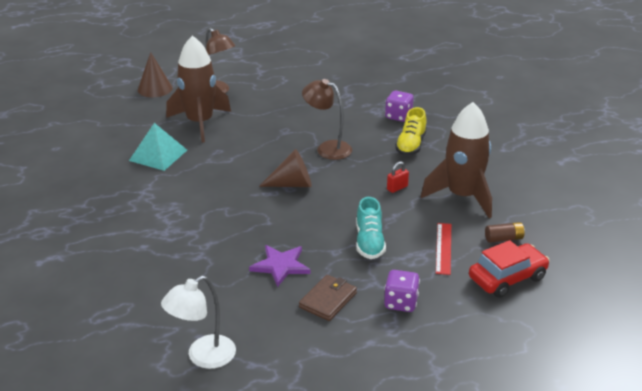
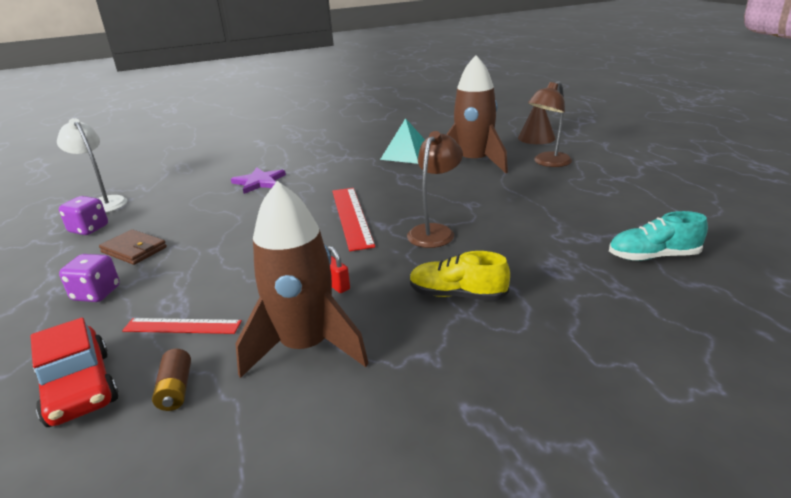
camera: 90 degrees right, 5 degrees down
purple star [249,245,311,287] -> purple star moved to [231,168,286,194]
brown cone [259,149,312,187] -> red ruler [332,188,375,251]
turquoise shoe [356,197,386,259] -> turquoise shoe moved to [609,211,708,261]
purple dice [385,91,414,122] -> purple dice moved to [59,196,108,235]

